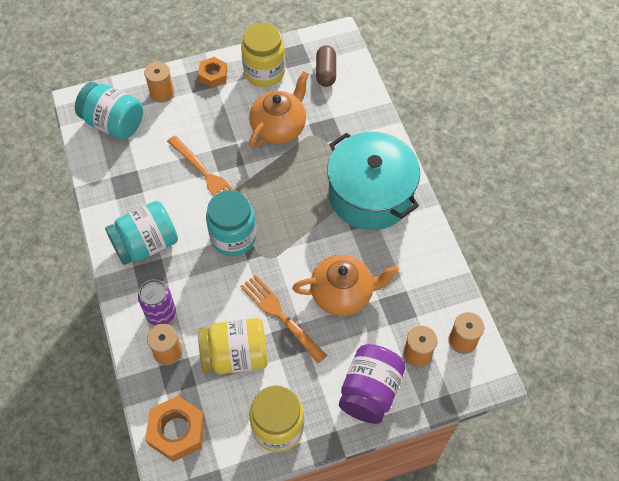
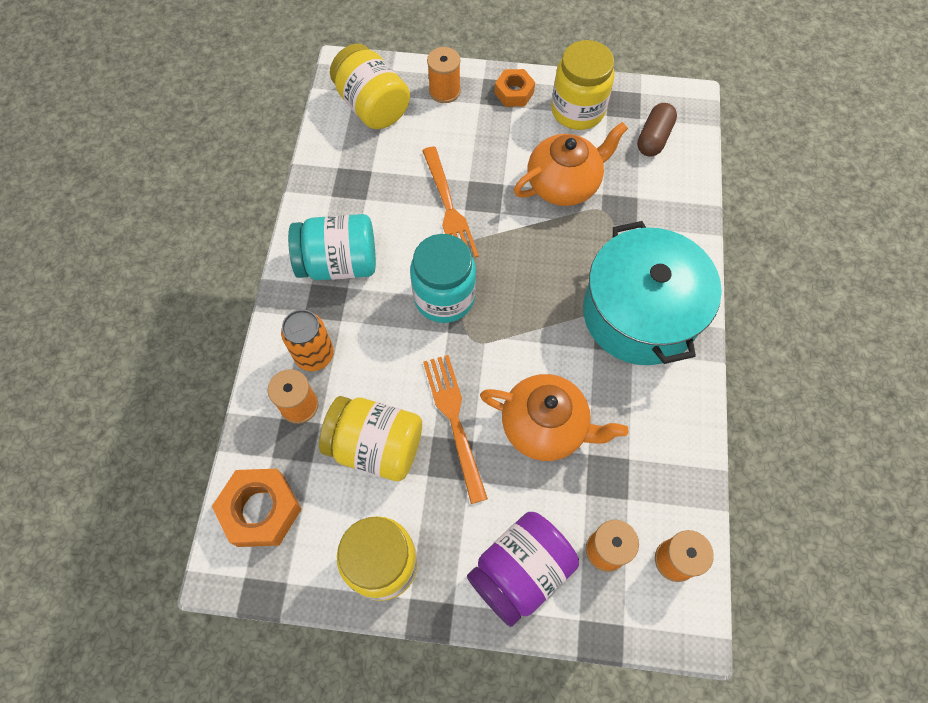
camera: 25 degrees right, 5 degrees up
turquoise jar [75,82,143,140] -> yellow jar [330,44,410,129]
purple can [138,279,176,326] -> orange can [281,309,334,371]

